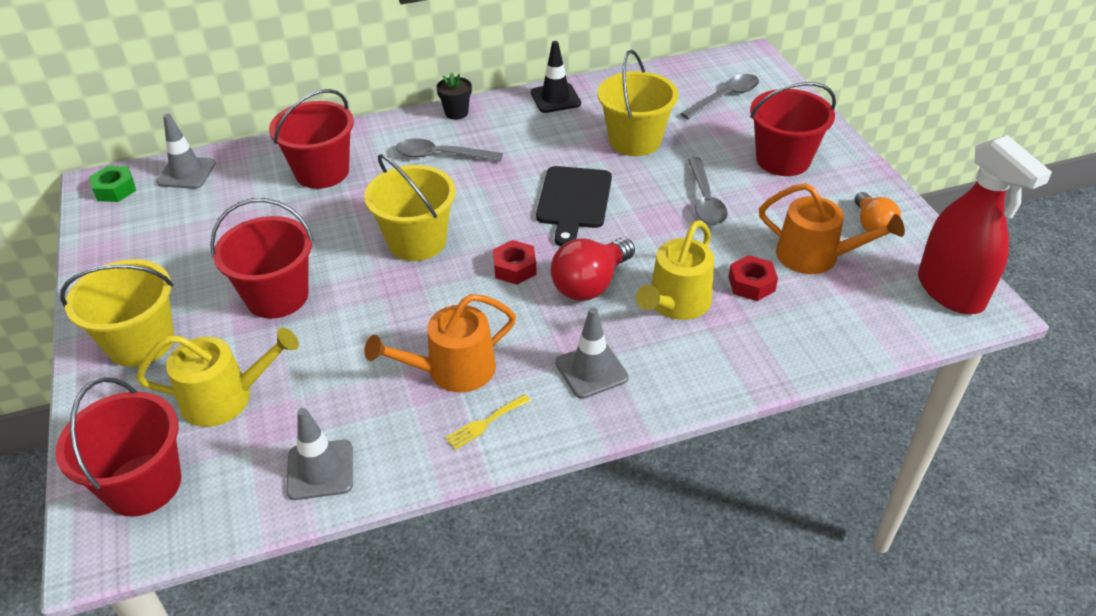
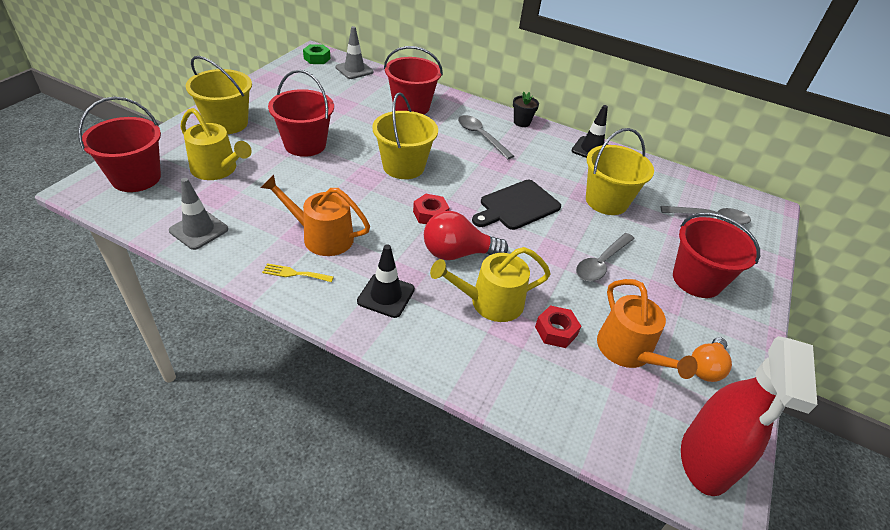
camera: 40 degrees right, 0 degrees up
grey traffic cone [555,307,629,399] -> black traffic cone [357,244,415,318]

